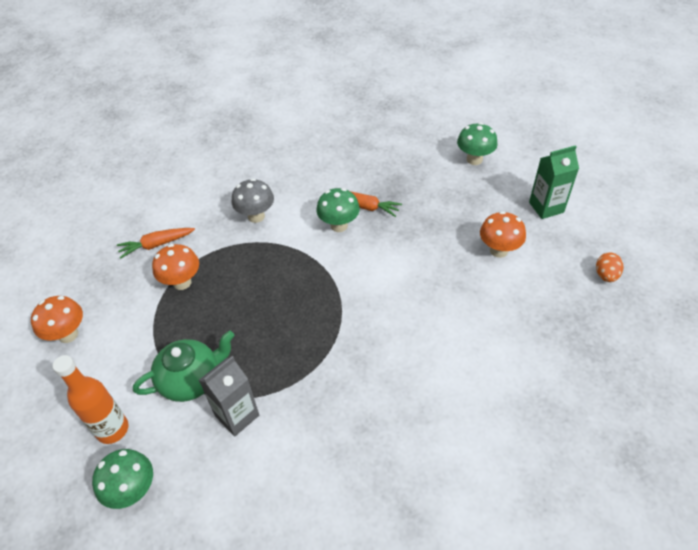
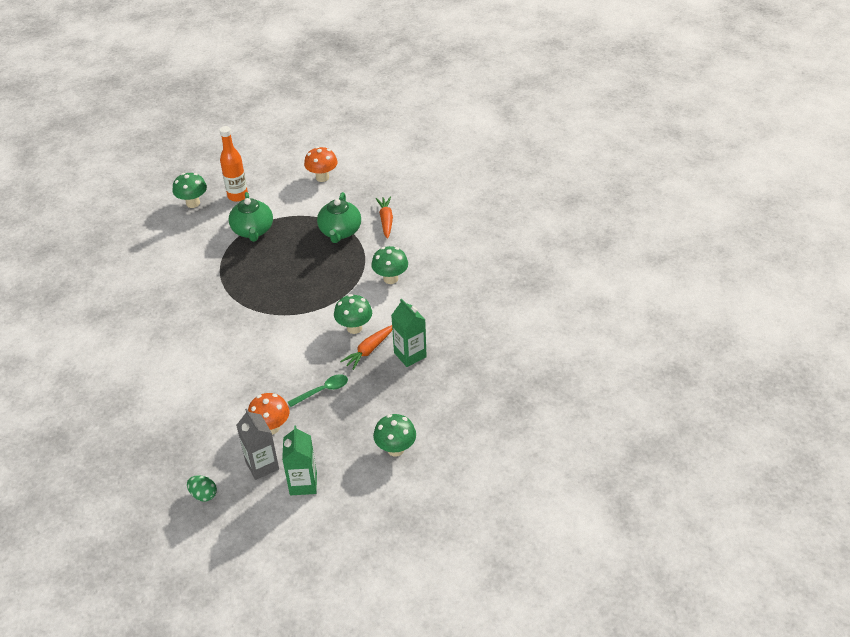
camera: 105 degrees right, 5 degrees down
orange mushroom [152,244,199,290] -> green teapot [317,192,361,243]
grey carton [199,356,259,436] -> grey carton moved to [236,409,279,480]
grey mushroom [232,178,274,223] -> green mushroom [371,246,408,284]
orange egg [596,253,623,282] -> green egg [187,475,217,501]
none -> green spoon [288,374,348,407]
none -> green carton [391,299,427,367]

